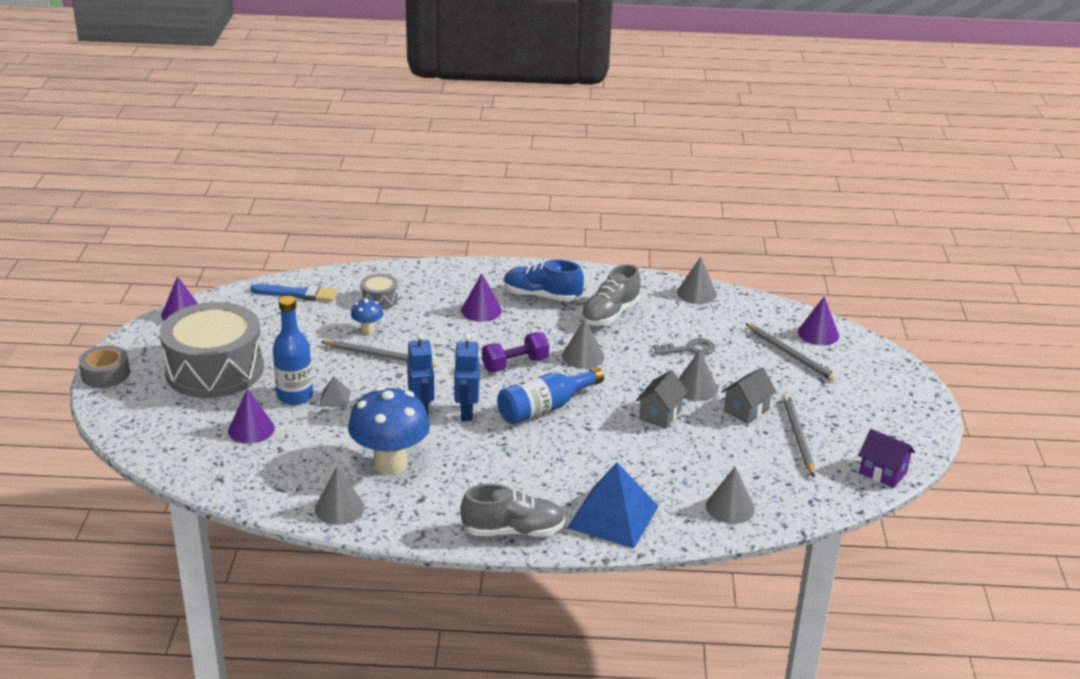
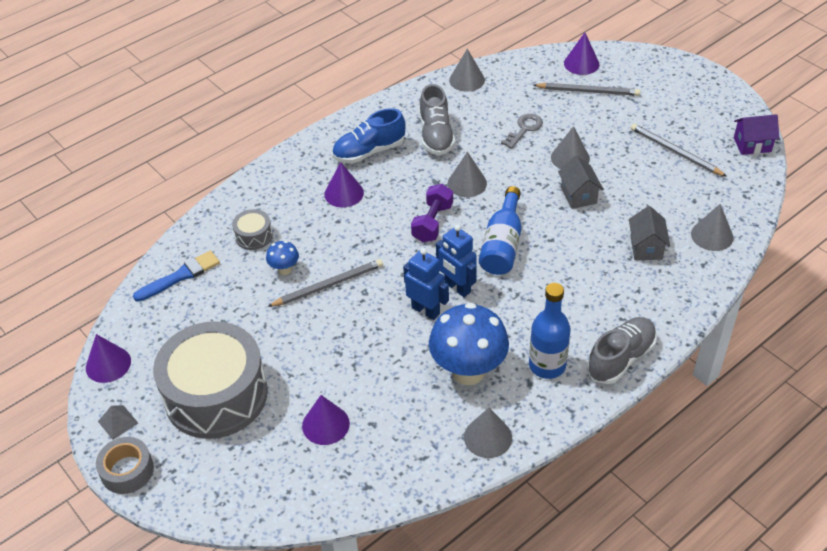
camera: 40 degrees left, 15 degrees up
blue bottle [273,296,313,405] -> blue bottle moved to [529,283,571,379]
grey pyramid [319,376,351,407] -> grey pyramid moved to [98,405,138,440]
blue pyramid [567,462,659,549] -> none
grey house [721,367,776,424] -> grey house moved to [629,206,670,260]

